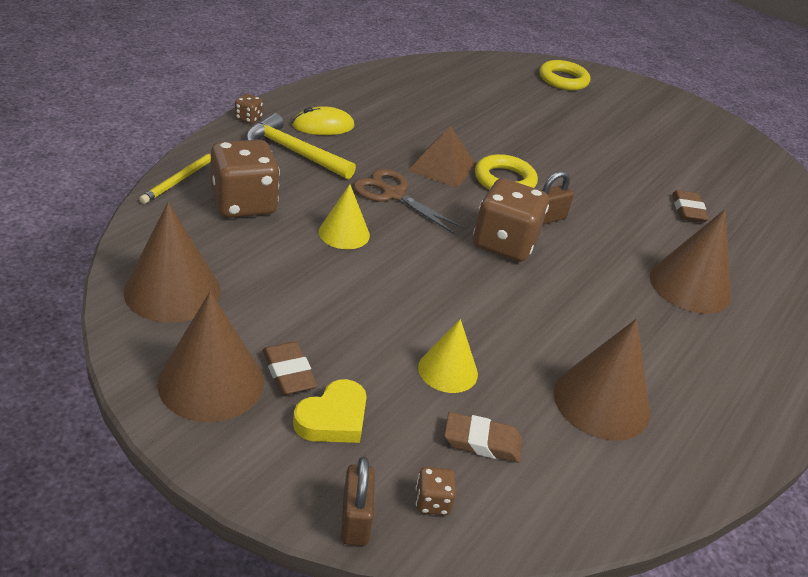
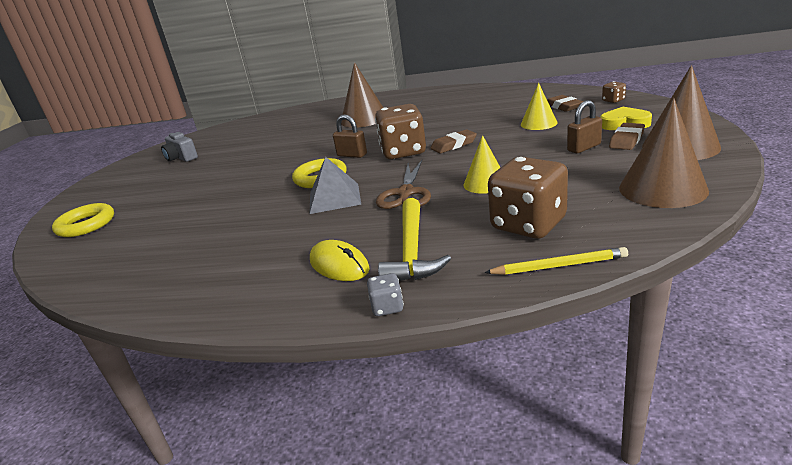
camera: 110 degrees left, 10 degrees down
brown dice [235,93,263,124] -> grey dice [367,273,404,316]
brown padlock [341,457,375,546] -> brown padlock moved to [567,100,602,153]
brown pyramid [408,126,476,188] -> grey pyramid [309,157,362,214]
brown cone [553,319,650,441] -> none
brown eraser [672,190,708,223] -> brown eraser moved to [431,129,477,153]
none -> grey camera [161,132,198,162]

